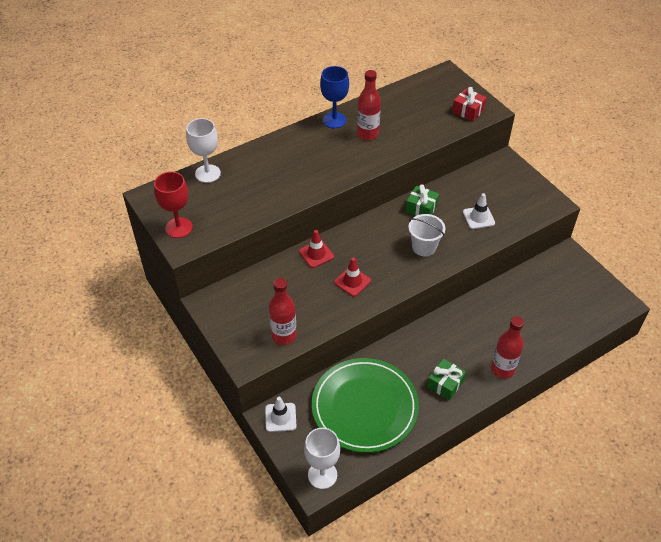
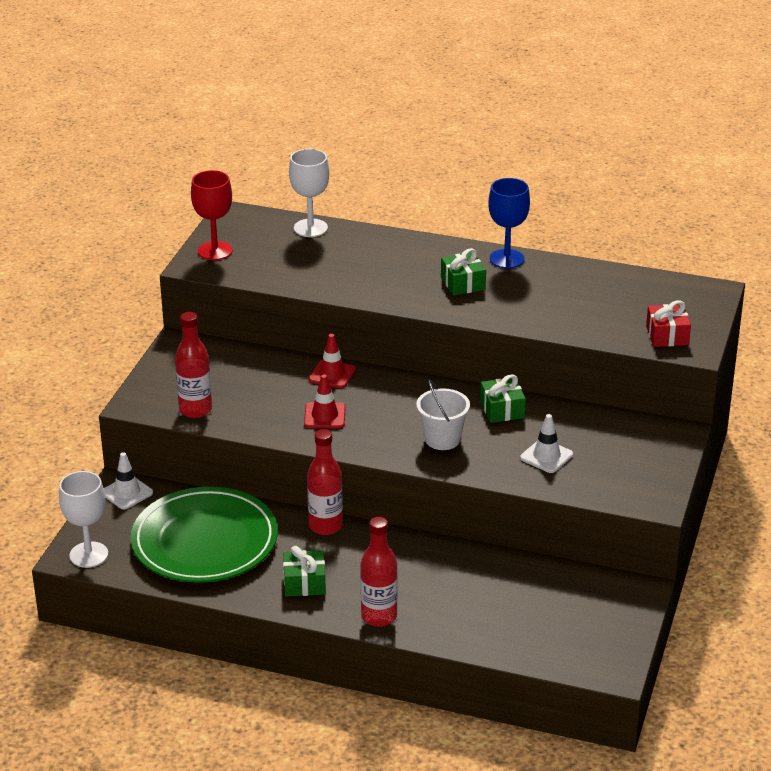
camera: 50 degrees right, 15 degrees down
red bottle [357,70,381,140] -> red bottle moved to [307,429,343,535]
none -> green gift [441,248,486,296]

